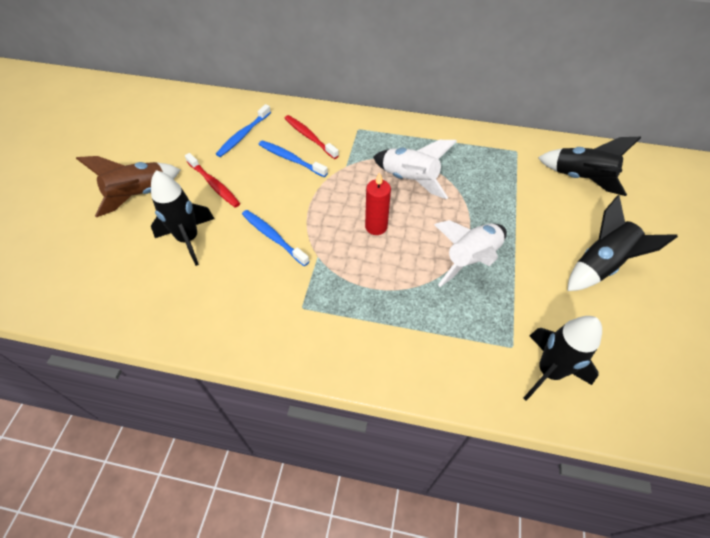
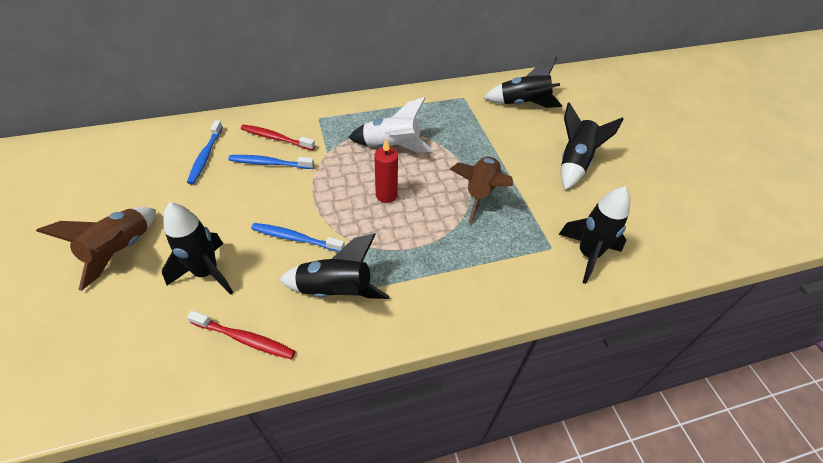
camera: 30 degrees left, 5 degrees down
red toothbrush [185,153,240,207] -> red toothbrush moved to [187,311,295,359]
white rocket [434,220,507,287] -> brown rocket [450,156,513,224]
none -> black rocket [279,233,390,299]

